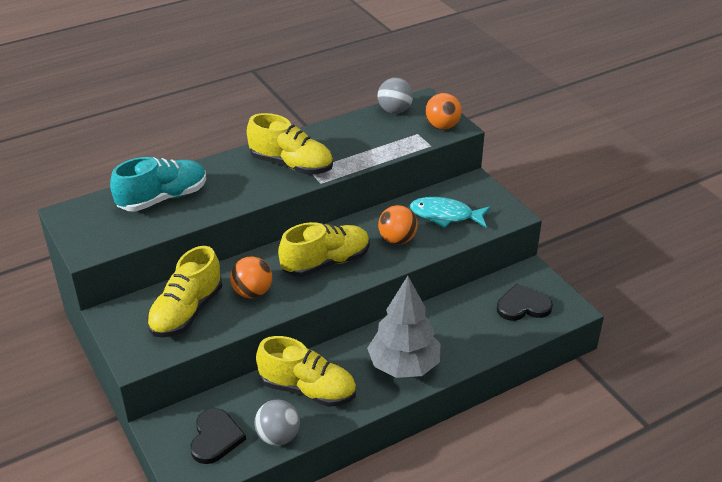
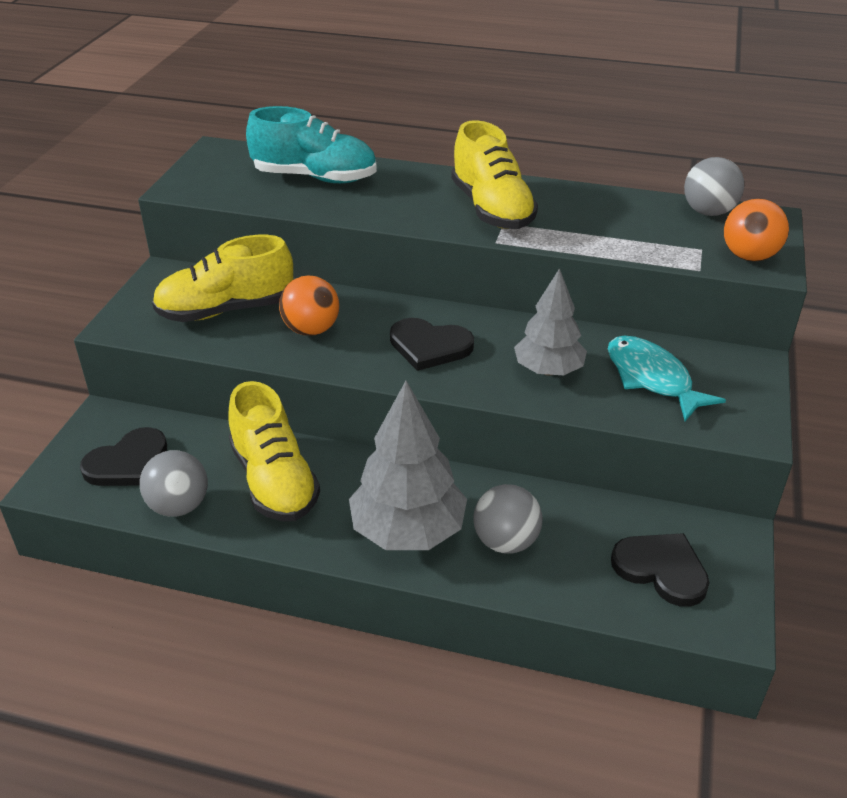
camera: 45 degrees right, 0 degrees up
yellow shoe [278,222,370,277] -> black heart [390,318,474,371]
orange ball [378,205,418,245] -> grey tree [514,268,587,376]
none -> grey ball [473,484,542,554]

